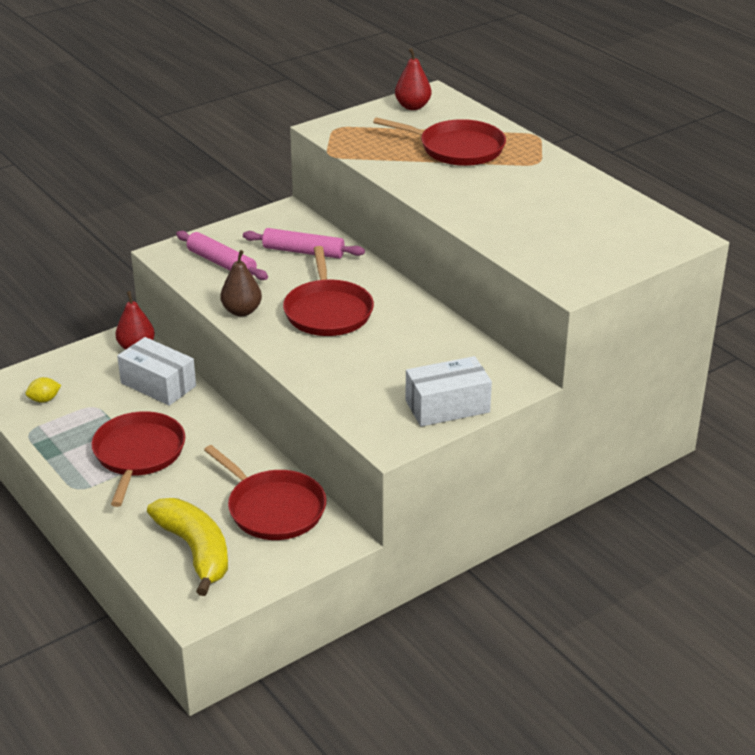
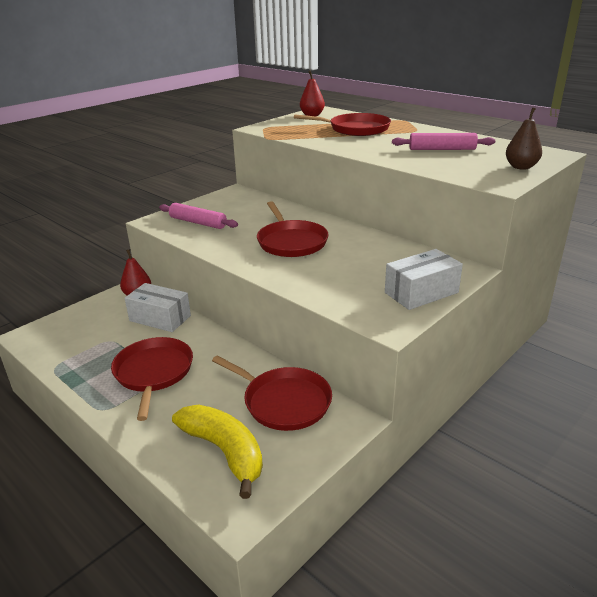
camera: 10 degrees left, 5 degrees down
yellow lemon [25,377,61,403] -> none
brown pear [220,250,262,316] -> brown pear moved to [506,108,542,170]
pink rolling pin [243,228,365,259] -> pink rolling pin moved to [392,133,495,150]

